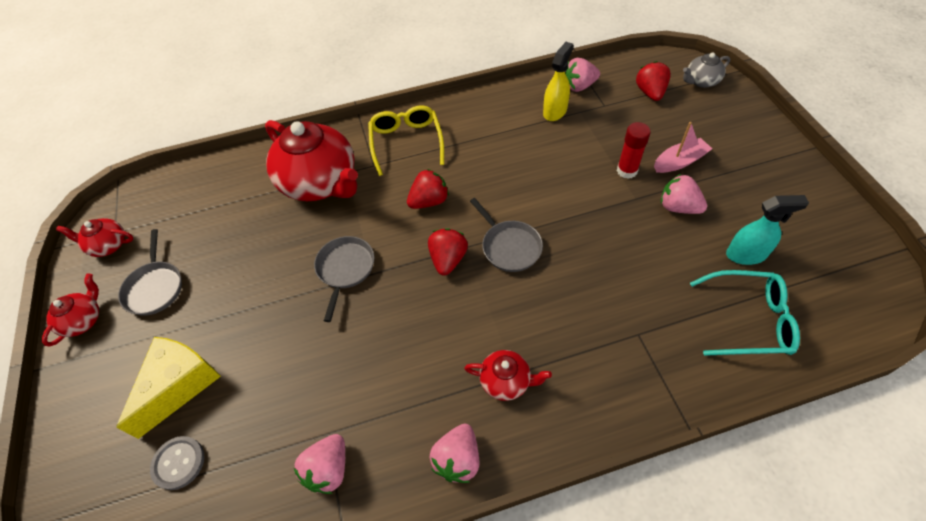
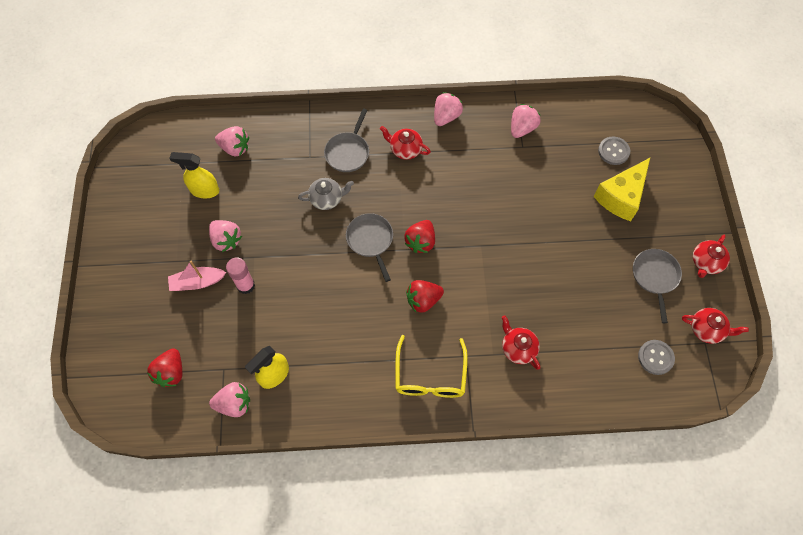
camera: 170 degrees left, 10 degrees up
red teapot [265,120,358,201] -> red teapot [502,315,540,370], size x0.47
grey pan [314,236,374,322] -> grey pan moved to [324,109,369,172]
red glue stick [617,122,651,179] -> pink glue stick [226,258,255,294]
grey teapot [683,52,730,88] -> grey teapot moved to [298,178,354,210]
turquoise glasses [690,270,800,356] -> pink strawberry [215,126,249,157]
turquoise spray bottle [726,195,809,265] -> yellow spray bottle [169,152,219,198]
none -> grey button [638,340,675,375]

